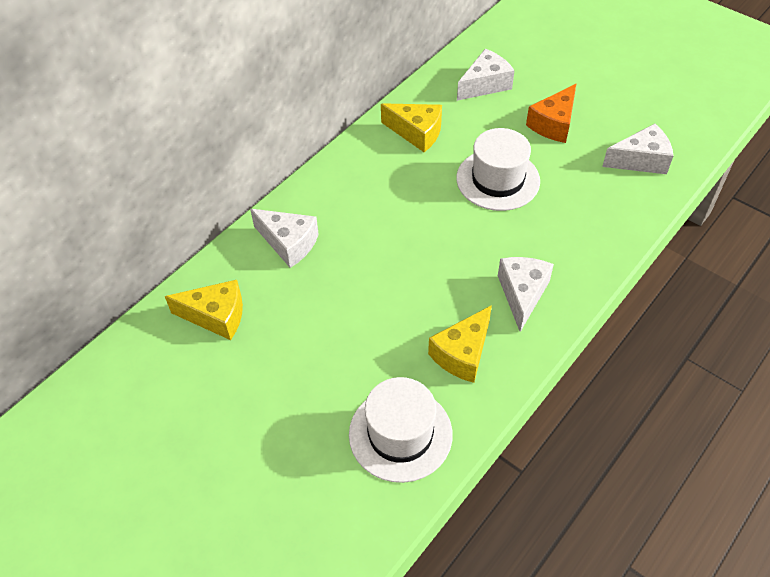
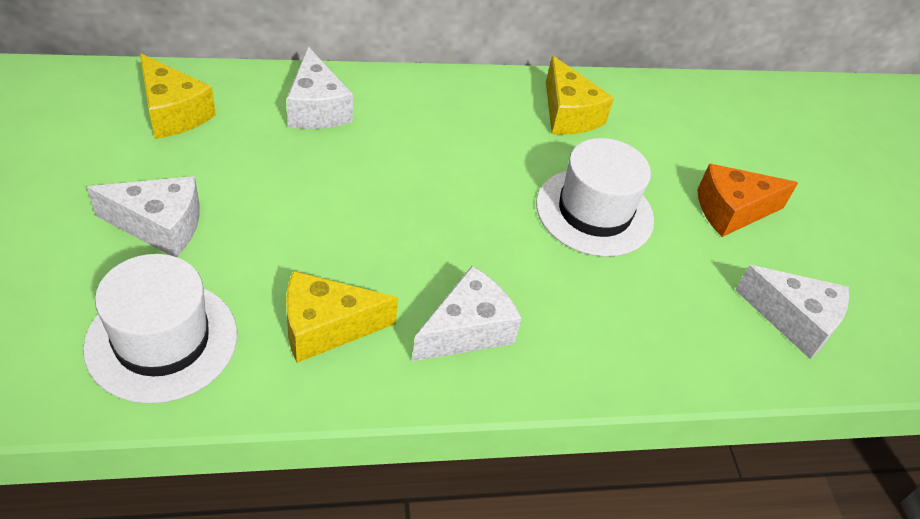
camera: 35 degrees right, 5 degrees down
white cheese [457,49,515,101] -> white cheese moved to [87,176,200,257]

